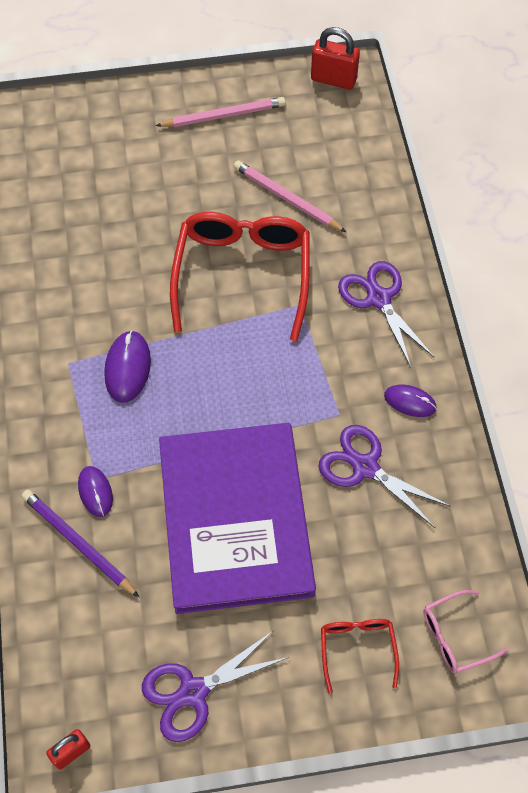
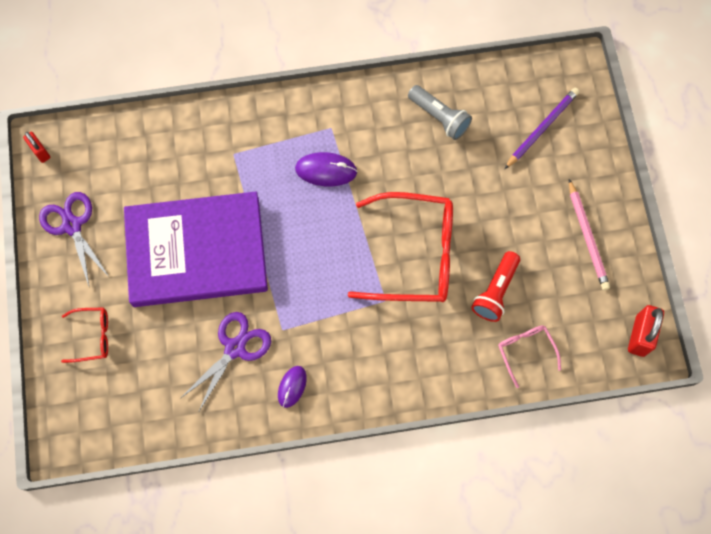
camera: 90 degrees right, 10 degrees up
purple pencil [21,489,139,597] -> purple pencil moved to [505,88,579,169]
purple mouse [78,466,113,517] -> none
pink pencil [233,160,346,232] -> red flashlight [471,251,520,322]
purple scissors [338,261,434,367] -> none
pink glasses [423,590,509,673] -> pink glasses moved to [498,325,561,388]
none -> grey flashlight [408,85,472,140]

